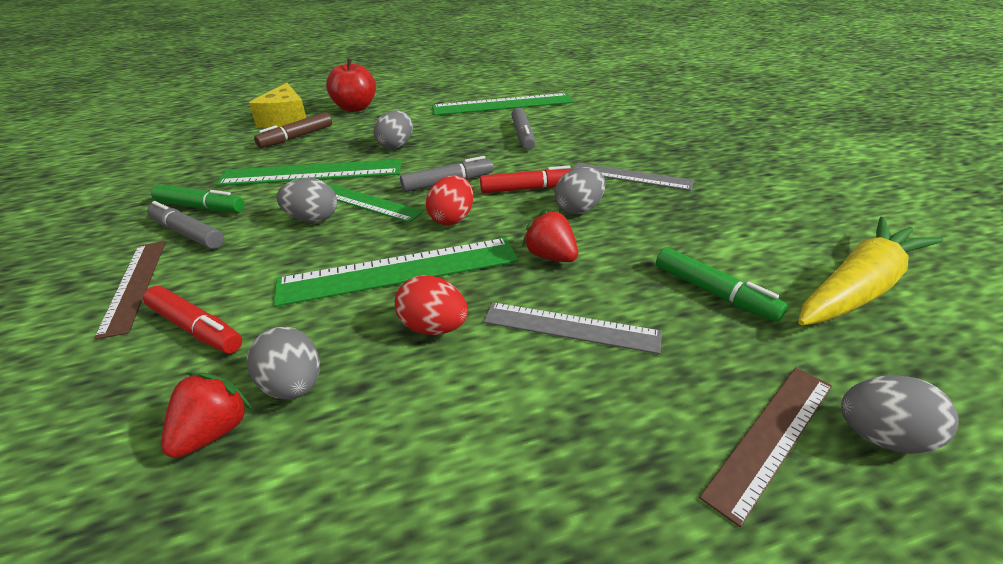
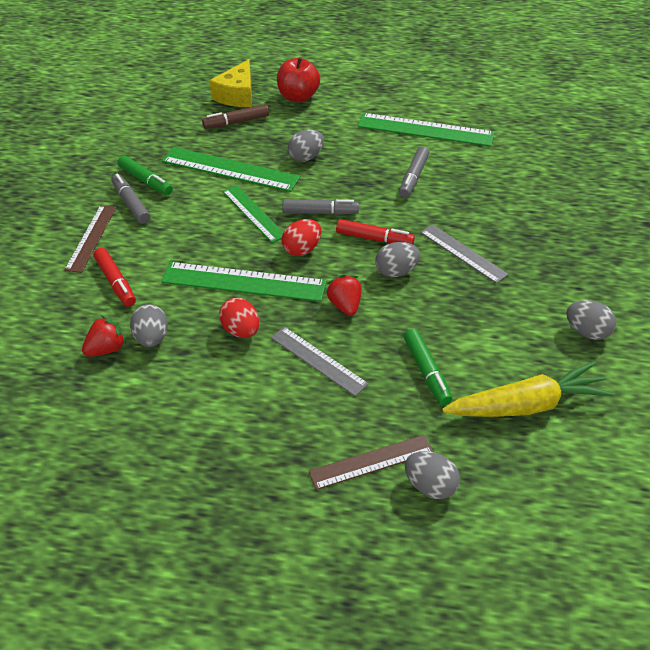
camera: 25 degrees right, 10 degrees up
grey egg [276,178,337,223] -> grey egg moved to [566,300,616,340]

